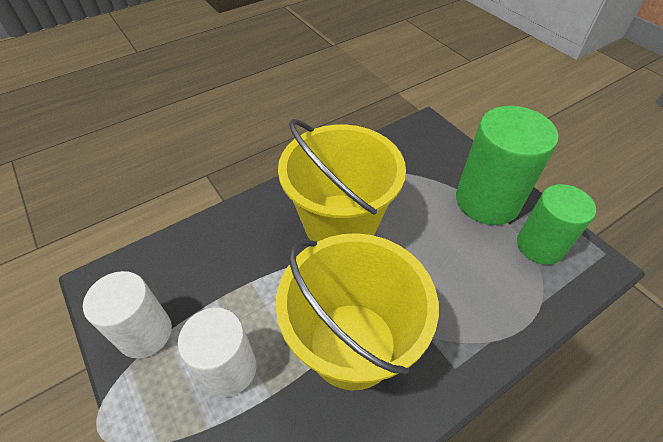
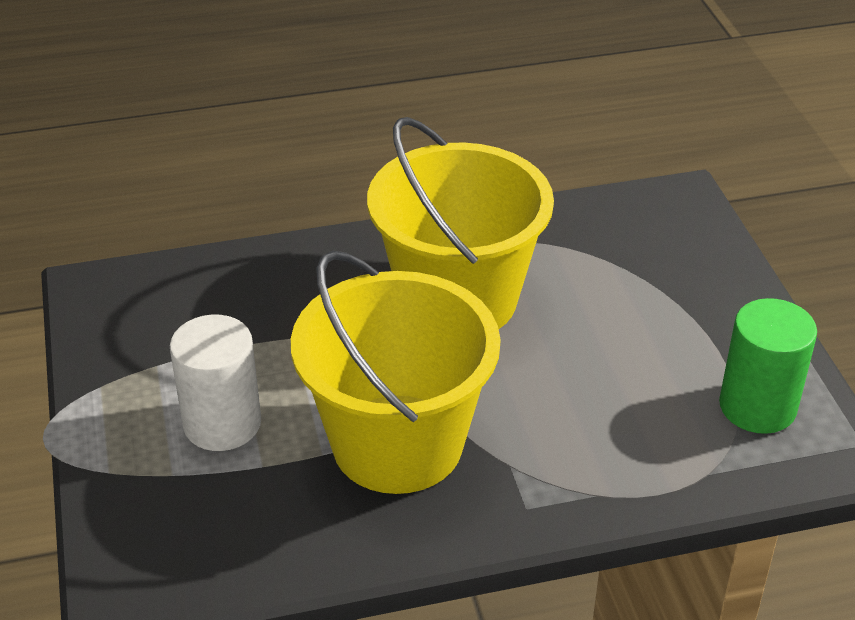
camera: 20 degrees right, 10 degrees down
white cylinder [83,271,172,358] -> none
green cylinder [456,106,559,225] -> none

